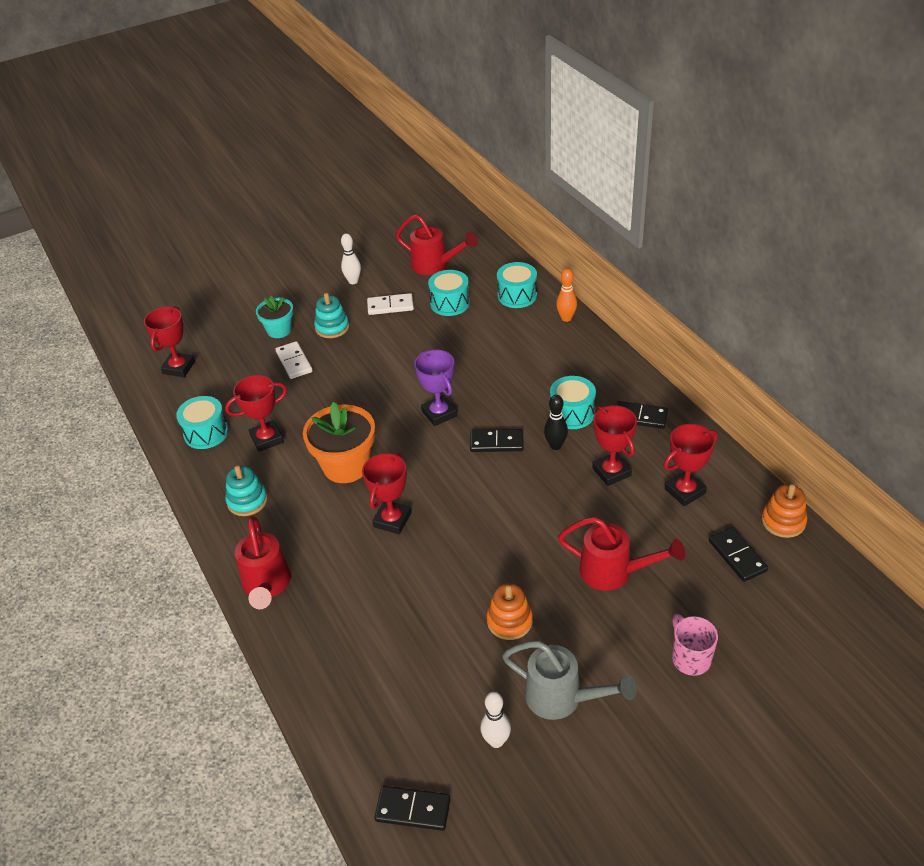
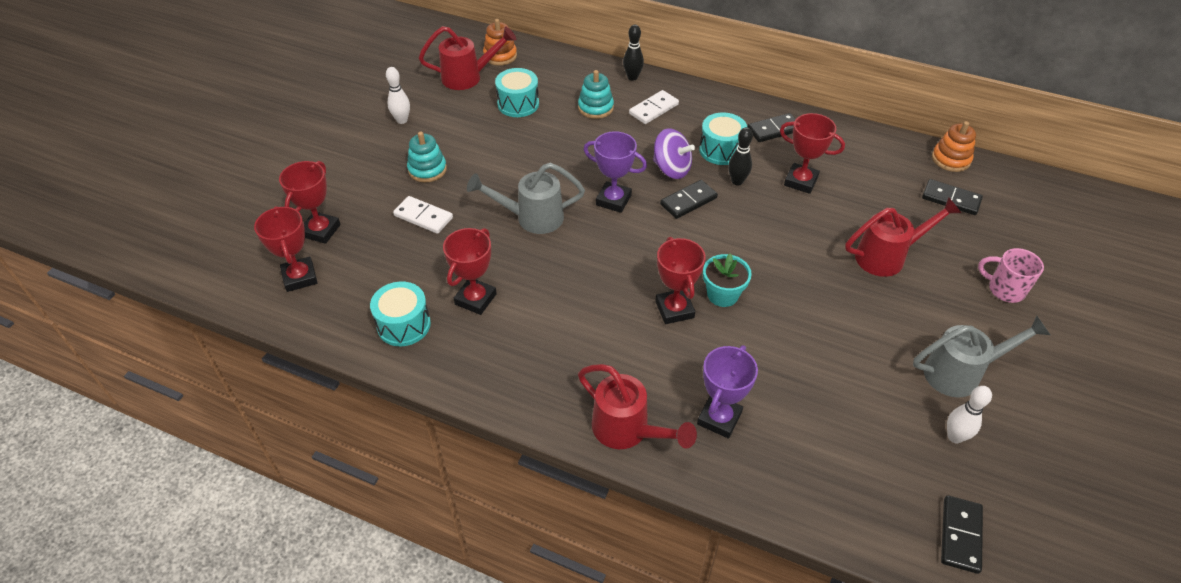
camera: 40 degrees left, 5 degrees up
turquoise stacking toy [225,466,268,516] -> turquoise stacking toy moved to [578,70,614,119]
turquoise flower pot [256,296,294,338] -> turquoise flower pot moved to [703,253,752,307]
orange flower pot [303,402,375,483] -> none
white domino [367,293,414,315] -> white domino moved to [629,90,679,124]
black domino [375,786,451,831] -> black domino turned 45 degrees counterclockwise [941,495,983,574]
orange stacking toy [487,583,533,640] -> orange stacking toy moved to [483,19,517,66]
turquoise drum [497,262,537,308] -> none
orange bowling pin [556,269,577,322] -> black bowling pin [623,25,644,81]
red trophy [664,424,718,506] -> red trophy moved to [279,161,341,244]
none -> grey watering can [467,163,585,234]
none -> purple spinning top [653,128,695,179]
none -> purple trophy [697,345,758,439]

